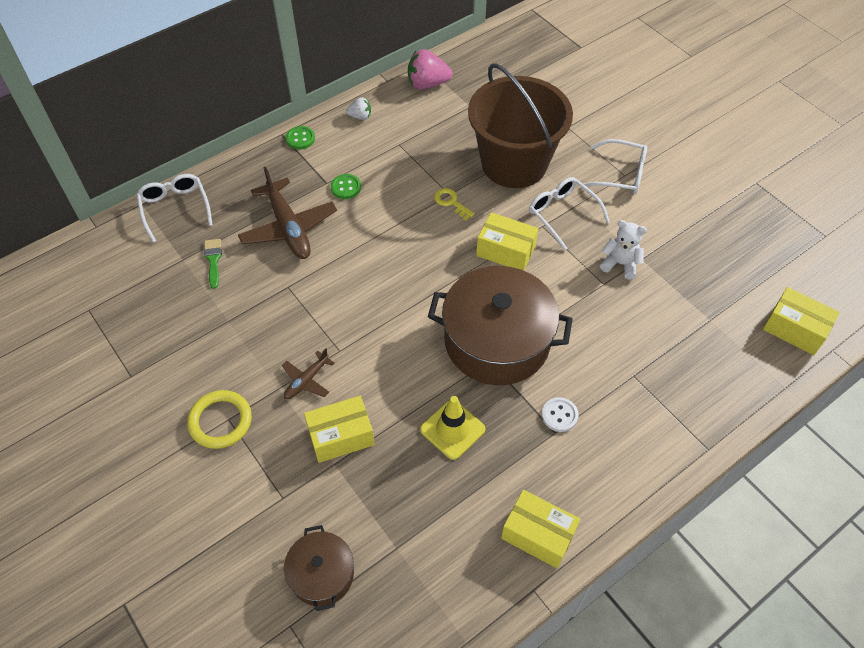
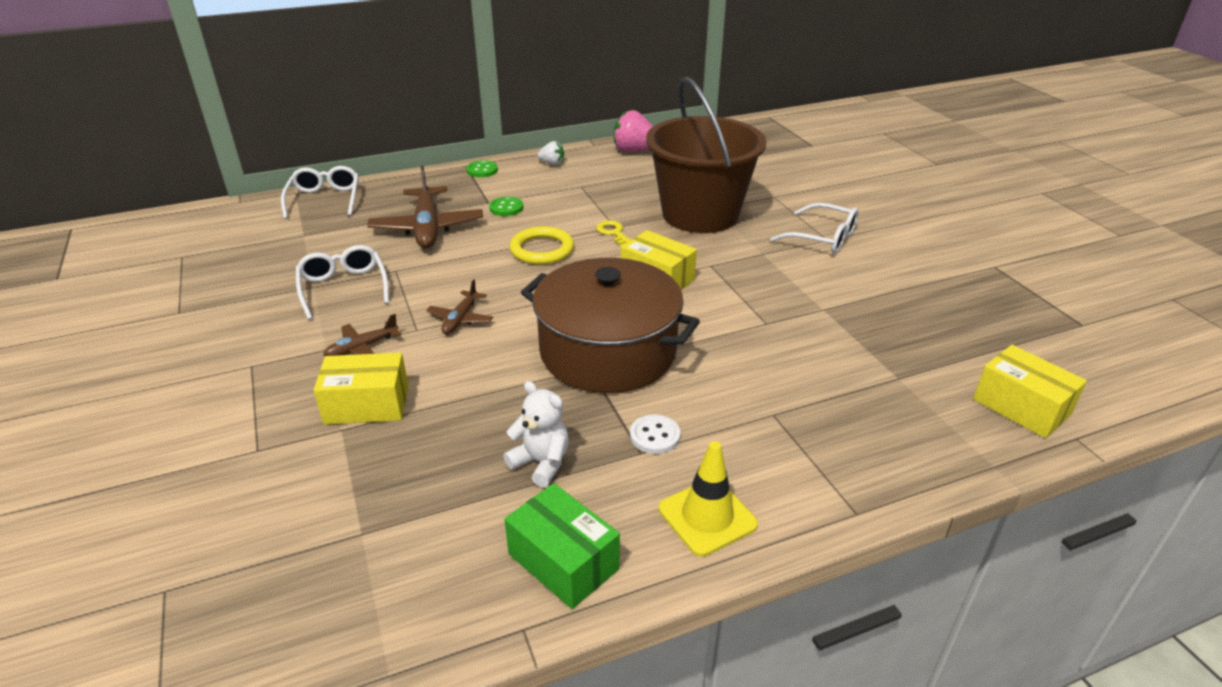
camera: 15 degrees right, 20 degrees down
yellow ring [187,390,252,449] -> yellow ring moved to [509,226,574,265]
green brush [204,239,222,289] -> none
brown pot [284,525,354,611] -> none
yellow traffic cone [420,396,486,460] -> yellow traffic cone moved to [658,441,758,557]
yellow box [501,490,580,568] -> green box [504,483,620,609]
white glasses [529,177,610,250] -> white glasses moved to [296,245,389,320]
white teddy bear [600,220,647,280] -> white teddy bear moved to [503,381,569,487]
none -> brown plane [426,279,493,334]

